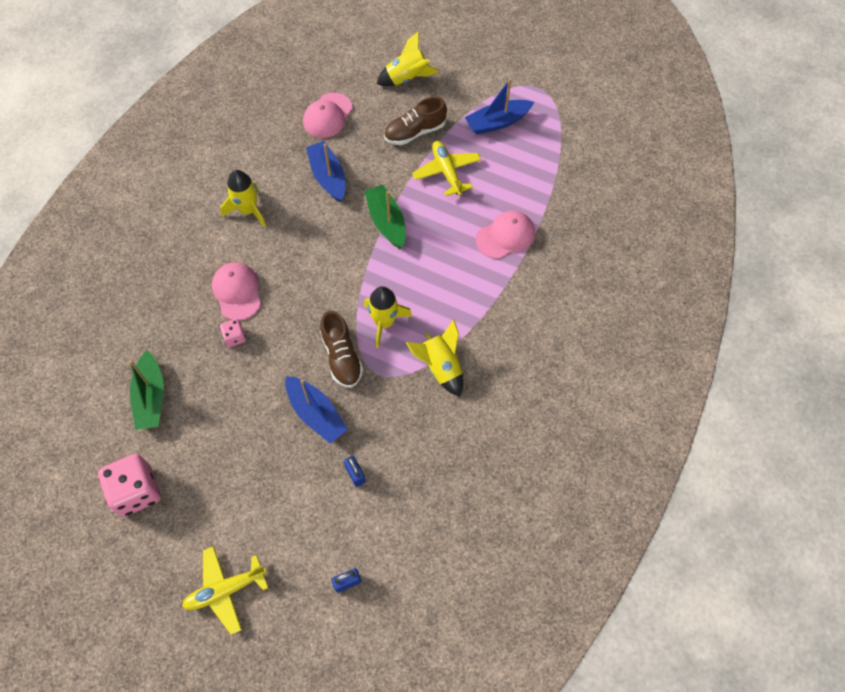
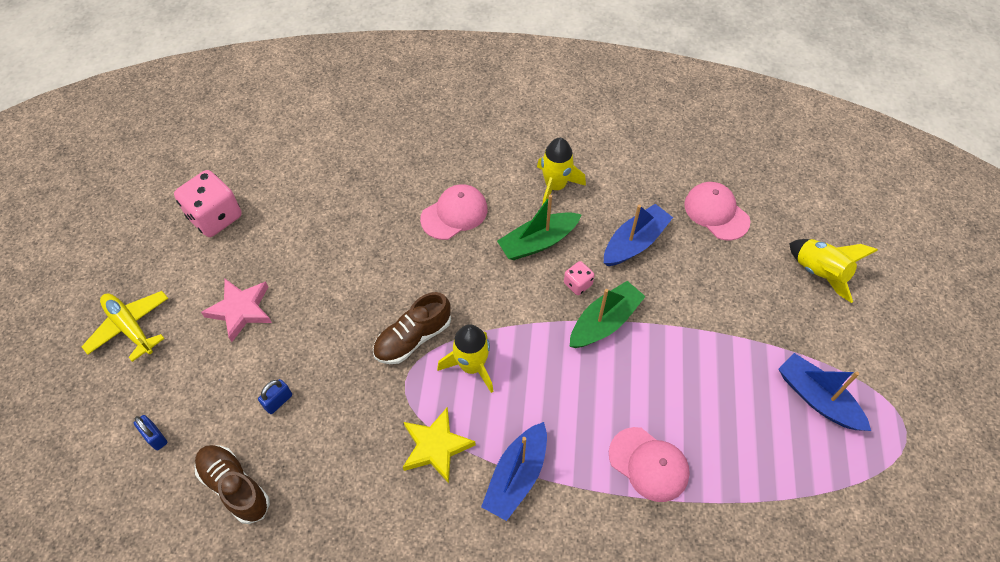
camera: 70 degrees right, 5 degrees down
green boat [129,350,164,430] -> green boat moved to [497,195,582,260]
pink dice [220,319,246,347] -> pink dice moved to [564,261,594,295]
blue boat [285,376,348,444] -> blue boat moved to [481,422,547,521]
pink cap [303,93,353,138] -> pink cap turned 45 degrees clockwise [684,182,750,241]
brown shoe [384,97,447,145] -> brown shoe moved to [195,445,270,524]
yellow rocket [406,320,463,397] -> yellow star [403,408,476,483]
yellow plane [412,141,481,196] -> none
none -> pink star [201,279,272,342]

